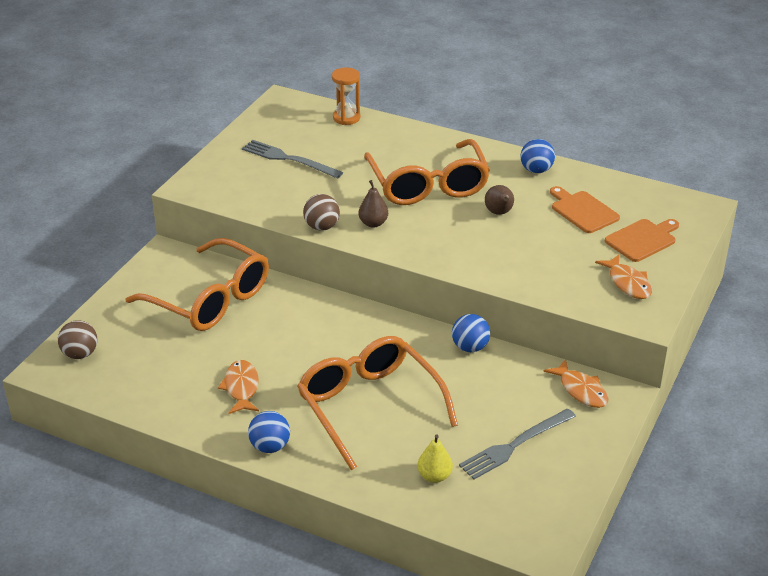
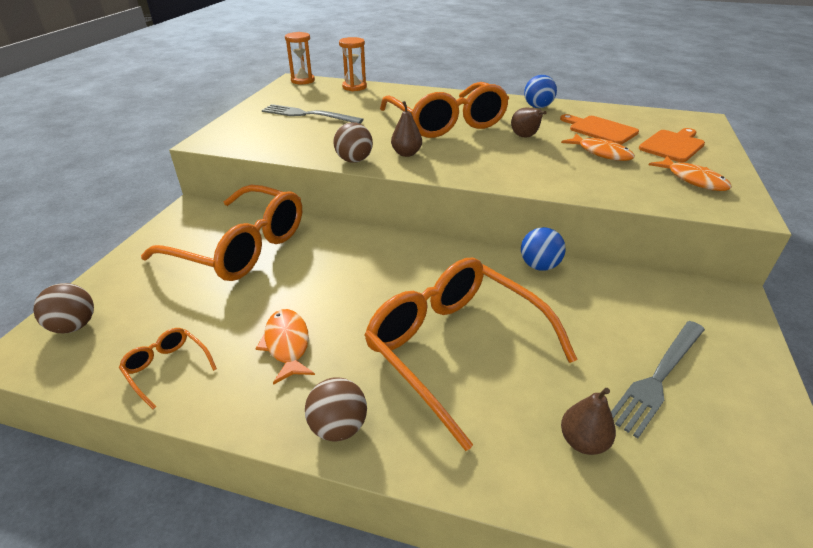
camera: 10 degrees left, 0 degrees up
blue ball [248,411,290,453] -> brown ball [305,377,367,441]
yellow pear [417,434,453,483] -> brown pear [561,388,616,455]
orange fish [543,359,608,408] -> orange fish moved to [561,133,635,161]
none -> orange glasses [119,328,217,409]
none -> orange hourglass [285,32,315,85]

